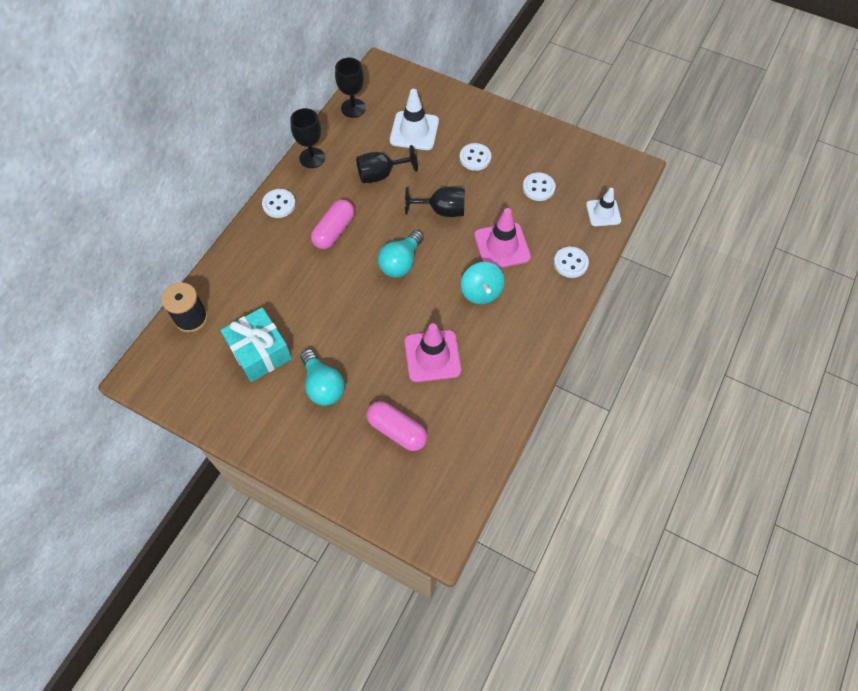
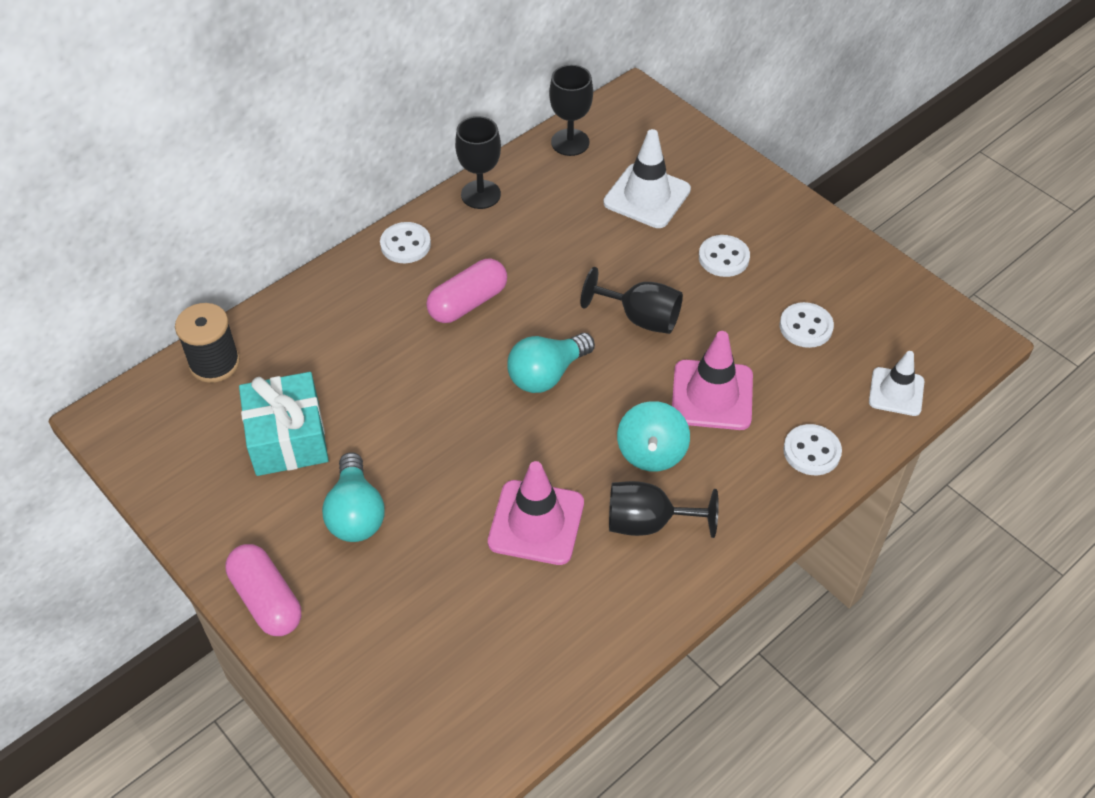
camera: 20 degrees right, 10 degrees down
black goblet [356,145,418,183] -> black goblet moved to [609,481,719,538]
pink capsule [367,401,428,451] -> pink capsule moved to [226,544,301,636]

